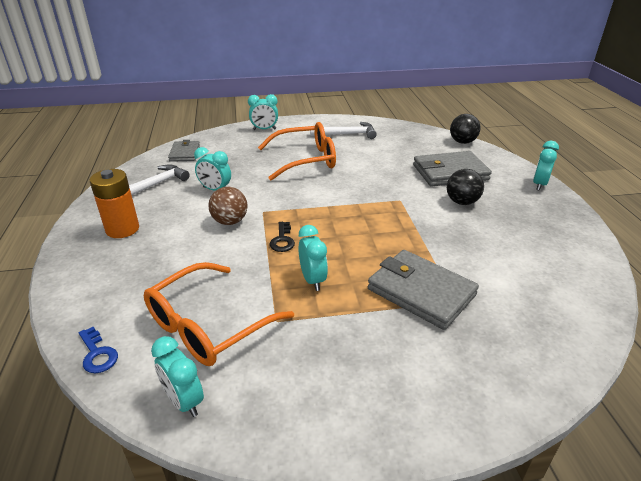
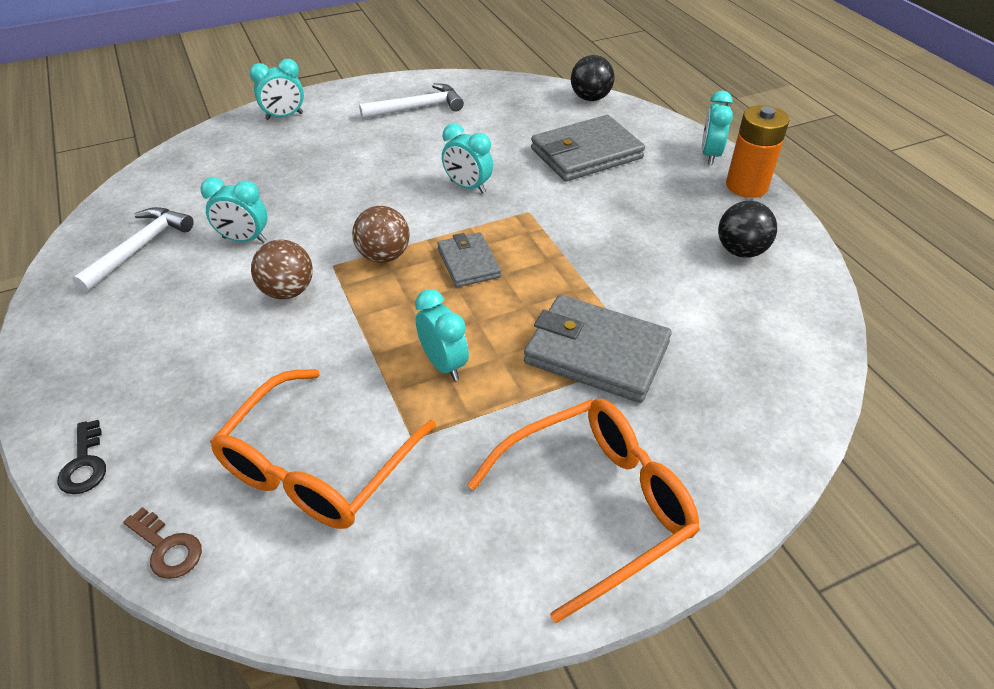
camera: 15 degrees left, 10 degrees up
blue key [79,327,118,373] -> brown key [123,507,202,579]
orange battery [90,169,139,238] -> orange battery moved to [726,105,790,198]
turquoise clock [151,336,204,417] -> turquoise clock moved to [442,123,493,194]
grey wallet [168,140,200,162] -> grey wallet moved to [437,232,501,287]
orange glasses [258,122,336,180] -> orange glasses moved to [467,399,700,623]
black key [270,222,295,252] -> black key moved to [58,420,106,494]
black ball [447,169,484,205] -> black ball moved to [718,201,777,258]
none -> brown ball [352,206,410,263]

